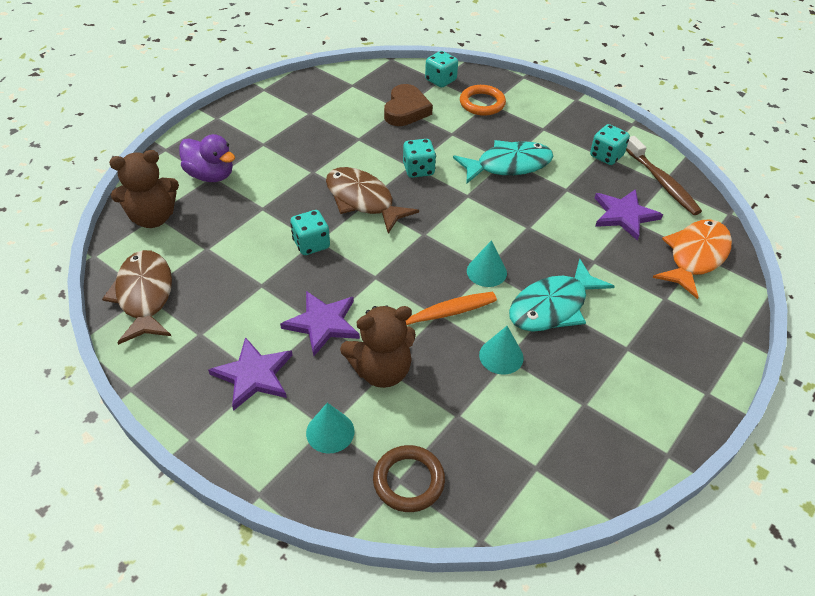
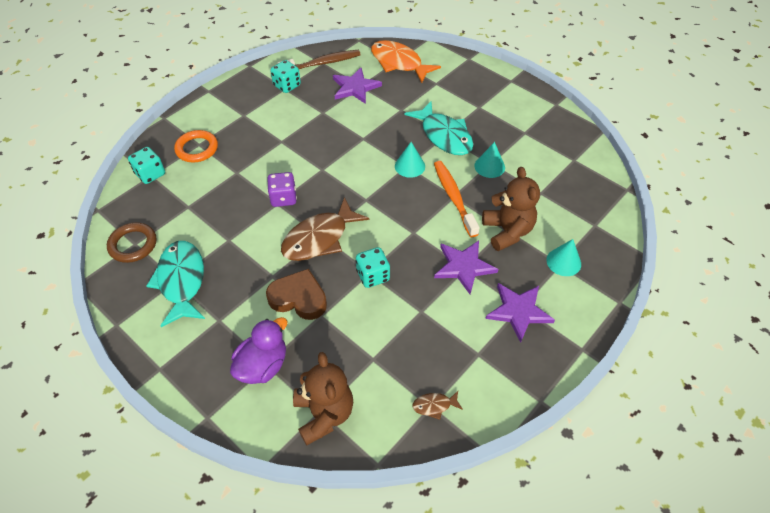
camera: 85 degrees left, 5 degrees up
brown fish [102,250,172,345] -> brown fish [413,391,463,420], size x0.44
brown ring [373,445,445,512] -> brown ring moved to [107,222,157,263]
brown heart [384,84,433,126] -> brown heart moved to [266,269,327,320]
turquoise dice [403,139,436,178] -> purple dice [267,172,297,207]
turquoise fish [453,140,553,183] -> turquoise fish moved to [146,241,205,327]

